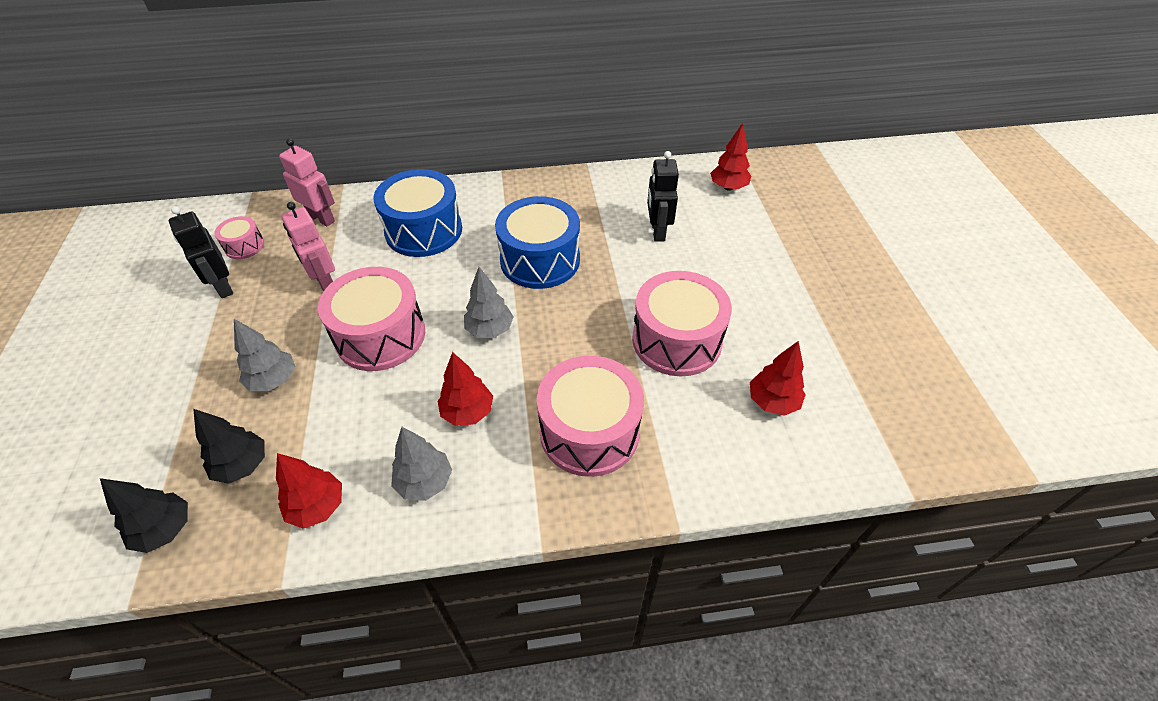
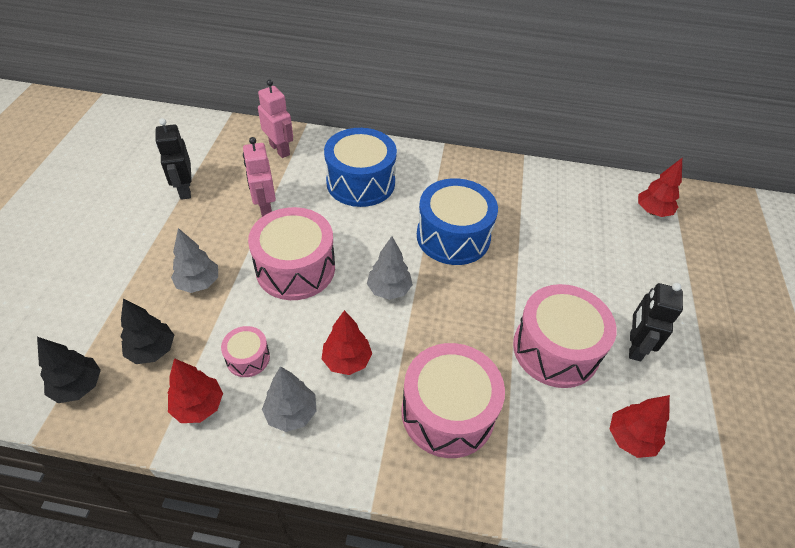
camera: 15 degrees right, 0 degrees up
pink drum [215,216,264,259] -> pink drum moved to [221,326,270,377]
black robot [647,151,679,242] -> black robot moved to [629,283,683,361]

